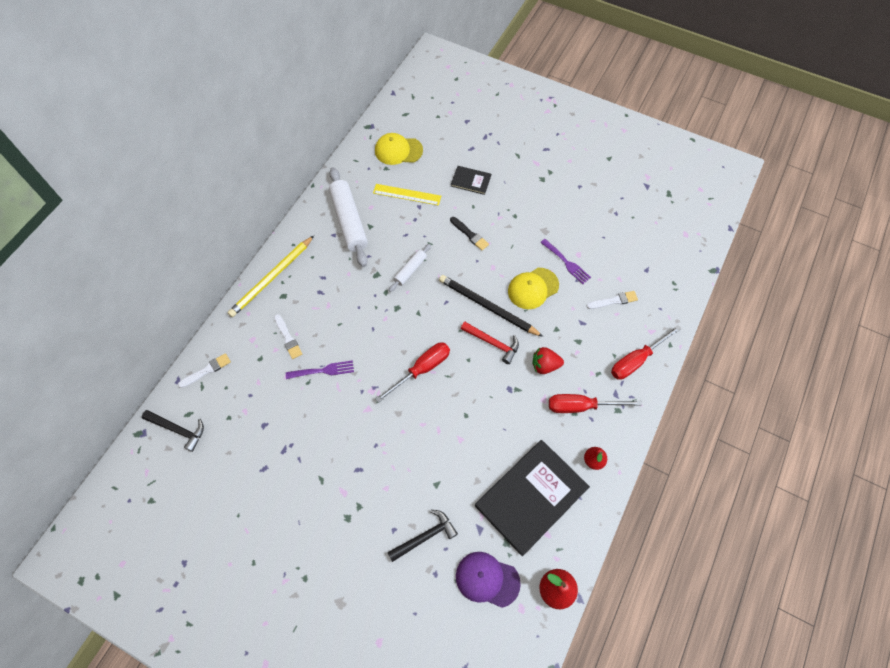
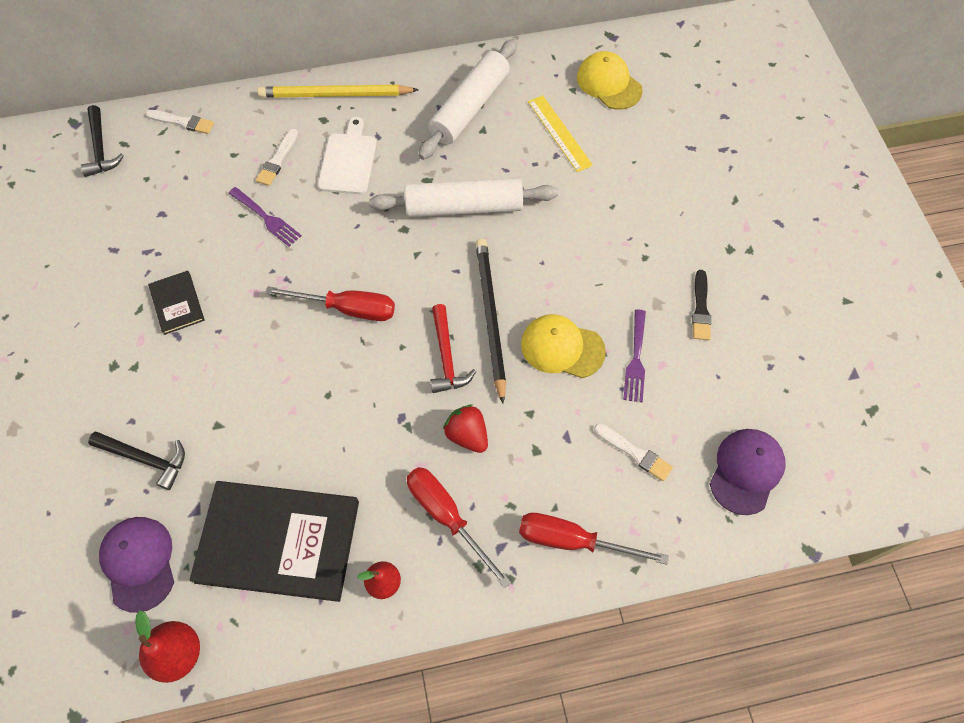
camera: 50 degrees right, 0 degrees up
white rolling pin [389,244,431,292] -> white rolling pin [369,178,558,217], size x1.90
black brush [450,217,489,250] -> black brush moved to [692,270,711,340]
black book [451,166,491,195] -> black book moved to [148,271,205,335]
none -> white cutting board [318,117,377,194]
none -> purple cap [710,429,786,515]

